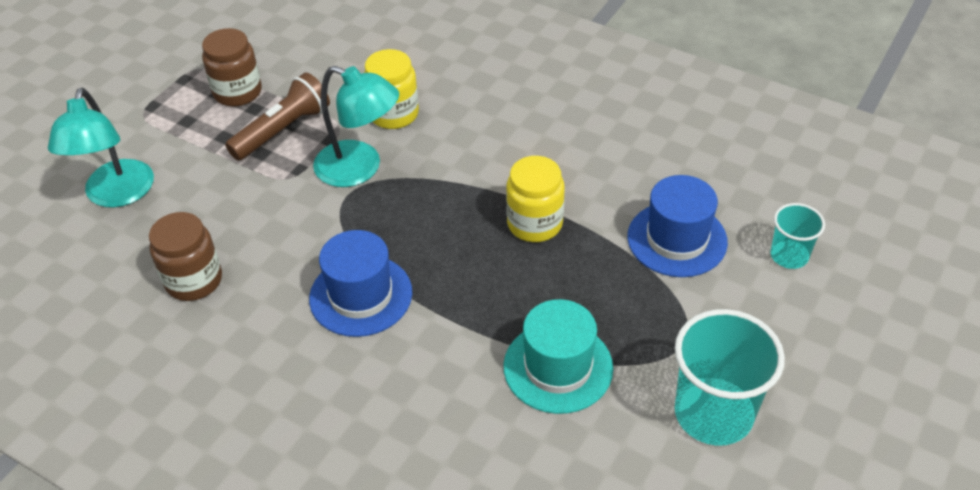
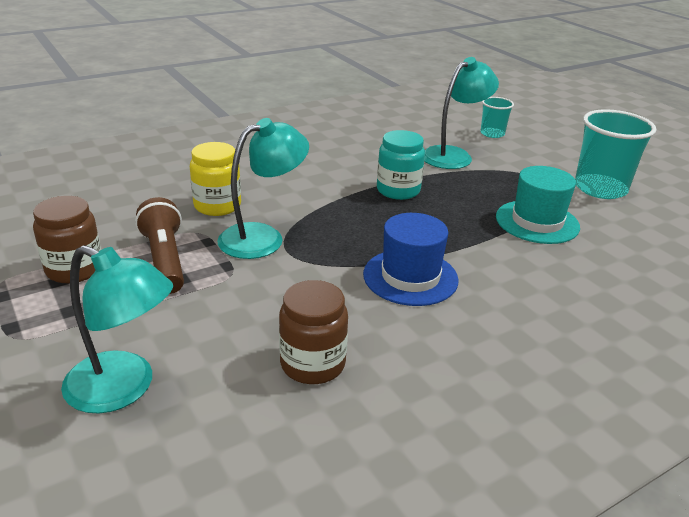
camera: 65 degrees left, 15 degrees down
yellow jar [506,156,565,242] -> turquoise jar [377,130,425,200]
blue hat [627,175,728,277] -> turquoise lamp [424,57,499,169]

